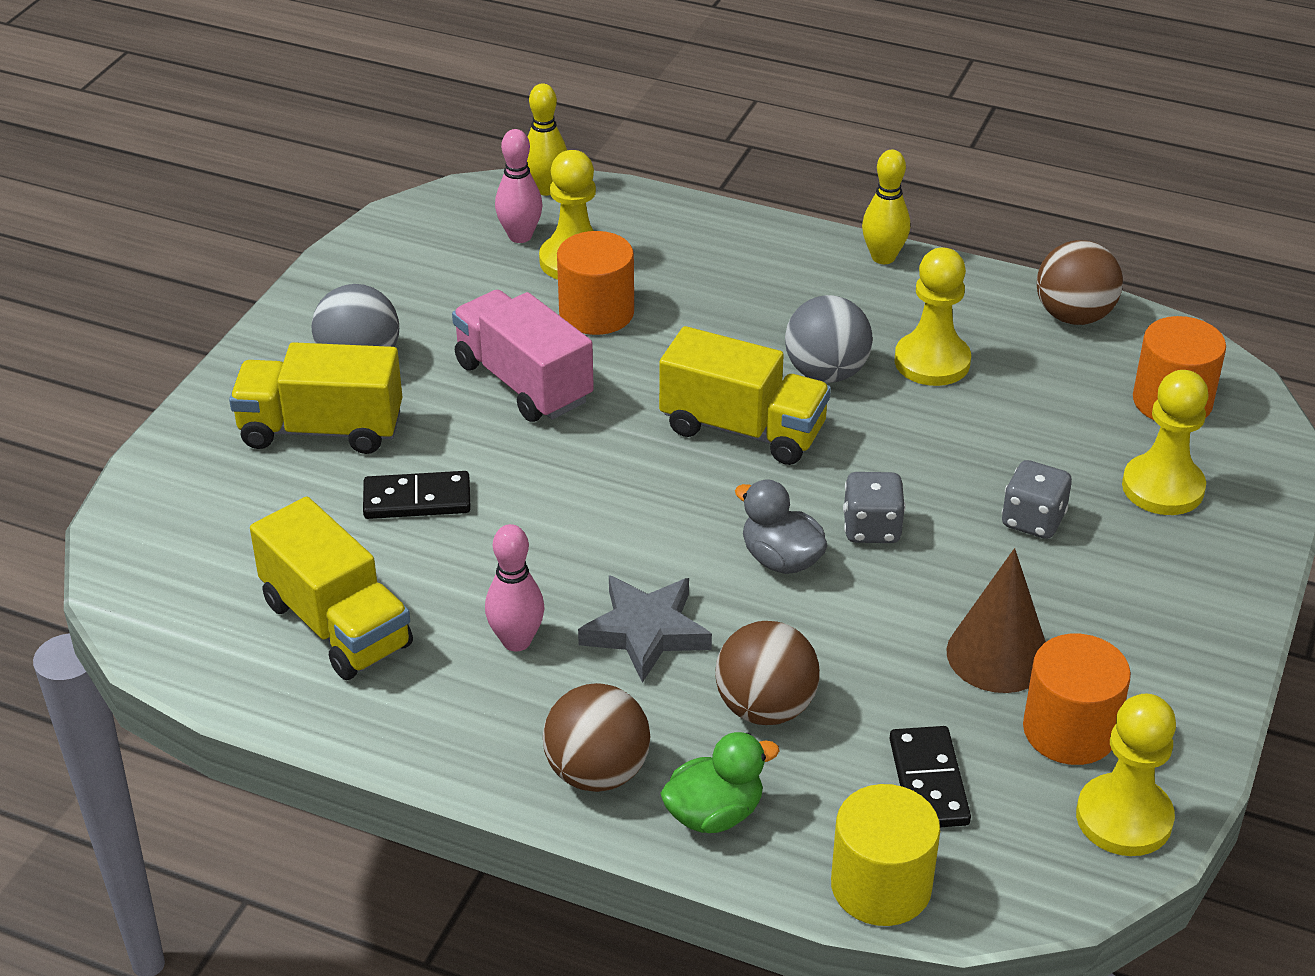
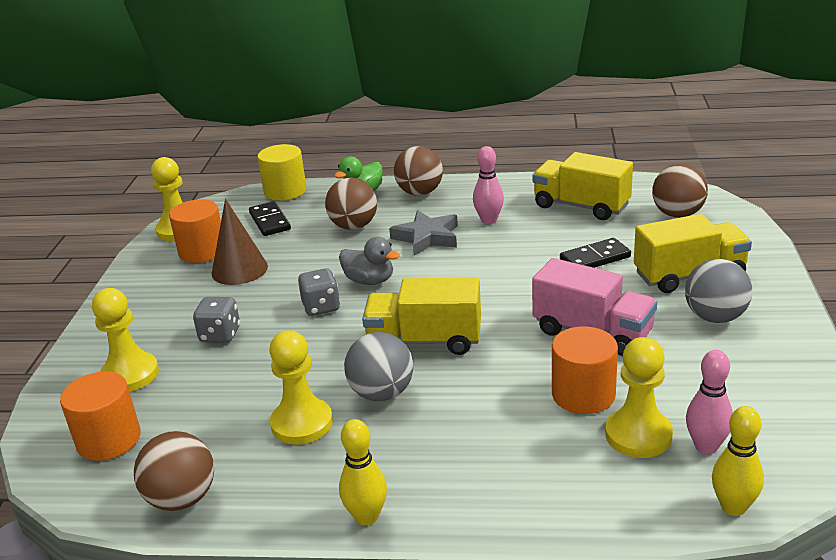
camera: 165 degrees right, 10 degrees down
none -> brown ball [652,164,708,218]

